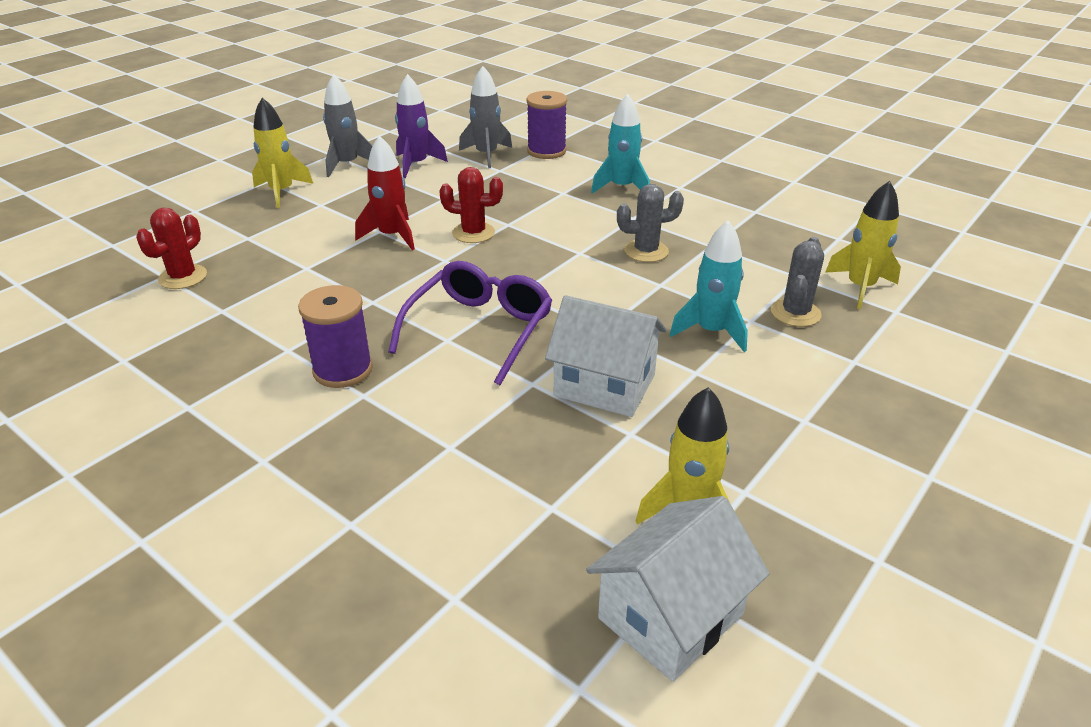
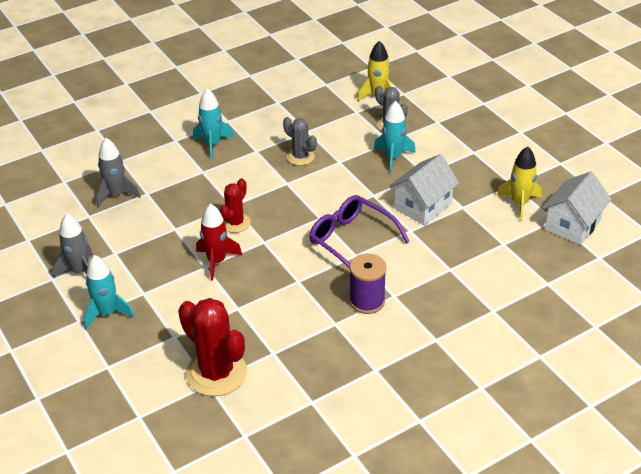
camera: 70 degrees left, 5 degrees up
red cactus [136,208,207,289] -> red cactus [178,298,247,396], size x1.76
yellow rocket [252,98,313,208] -> turquoise rocket [84,255,134,330]
purple rocket [395,74,448,178] -> none
purple spool [526,91,567,159] -> none
white house [586,496,769,682] -> white house turned 60 degrees clockwise [542,171,612,245]
grey cactus [617,184,684,262] -> grey cactus turned 60 degrees counterclockwise [283,117,317,166]

